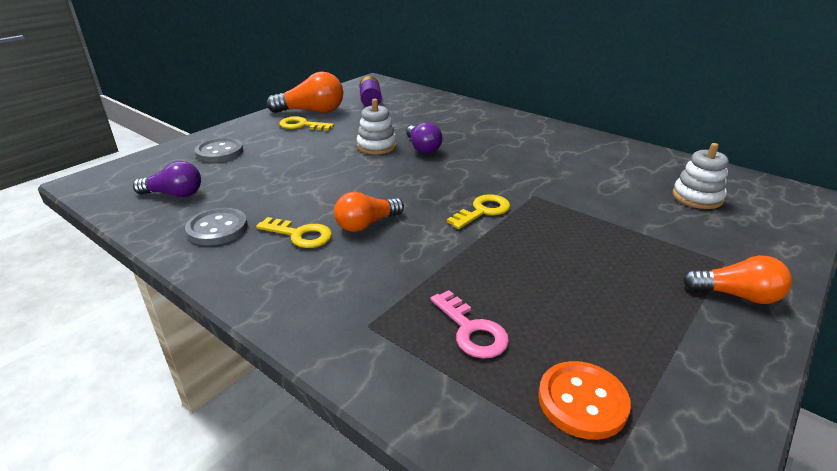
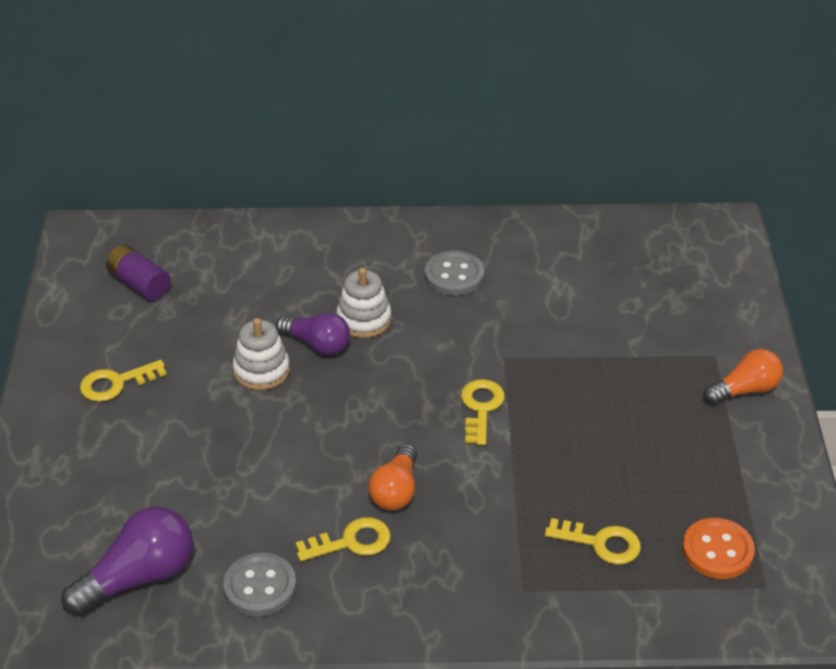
camera: 40 degrees left, 10 degrees up
purple light bulb [133,161,201,197] -> purple light bulb [61,507,193,616], size x1.50
grey button [195,138,243,162] -> grey button moved to [425,251,484,295]
orange light bulb [267,72,343,113] -> none
pink key [431,290,509,359] -> yellow key [545,518,641,565]
white stacking toy [673,143,729,209] -> white stacking toy moved to [336,268,391,338]

